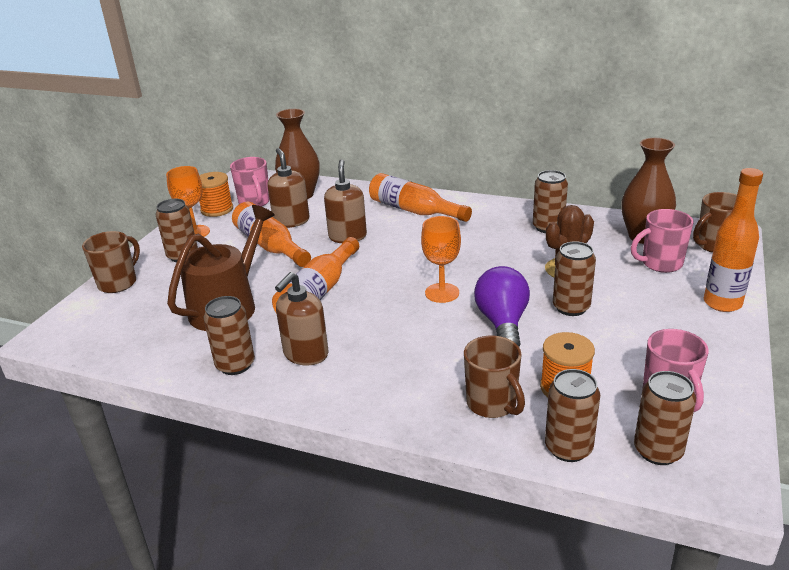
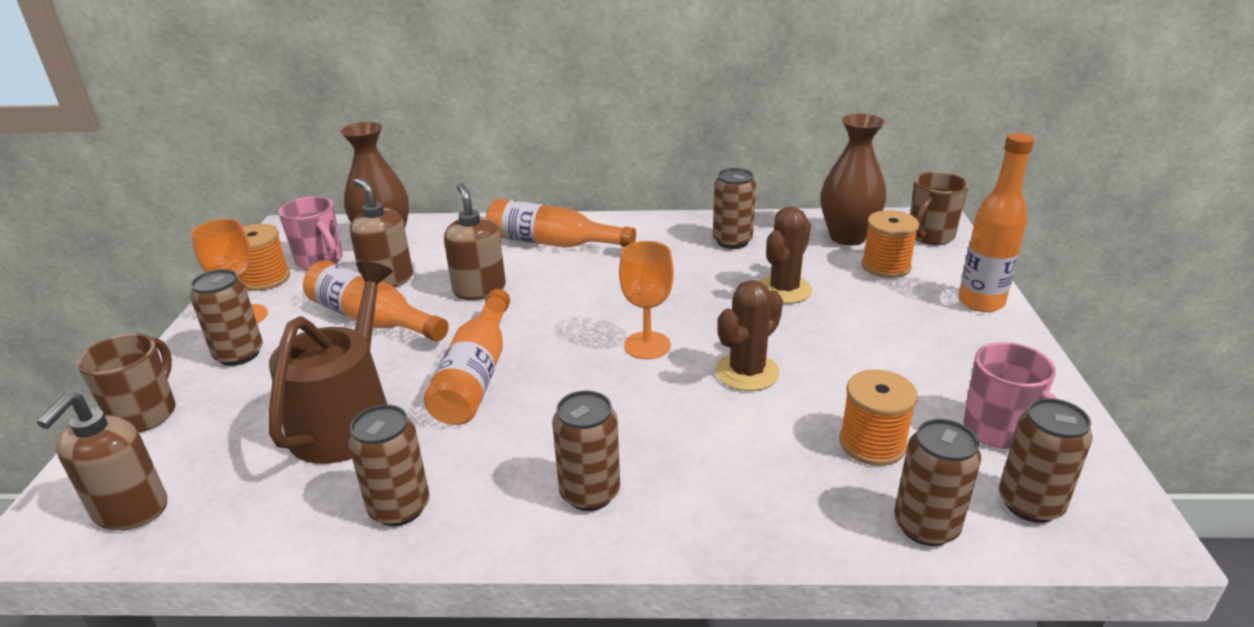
camera: 20 degrees left, 0 degrees up
brown soap dispenser [275,272,328,365] -> brown soap dispenser moved to [37,392,167,530]
brown mug [464,336,525,418] -> none
purple light bulb [474,266,530,347] -> brown cactus [716,280,783,391]
brown can [553,241,596,316] -> brown can moved to [552,390,620,511]
pink mug [631,209,694,273] -> orange spool [862,210,919,278]

